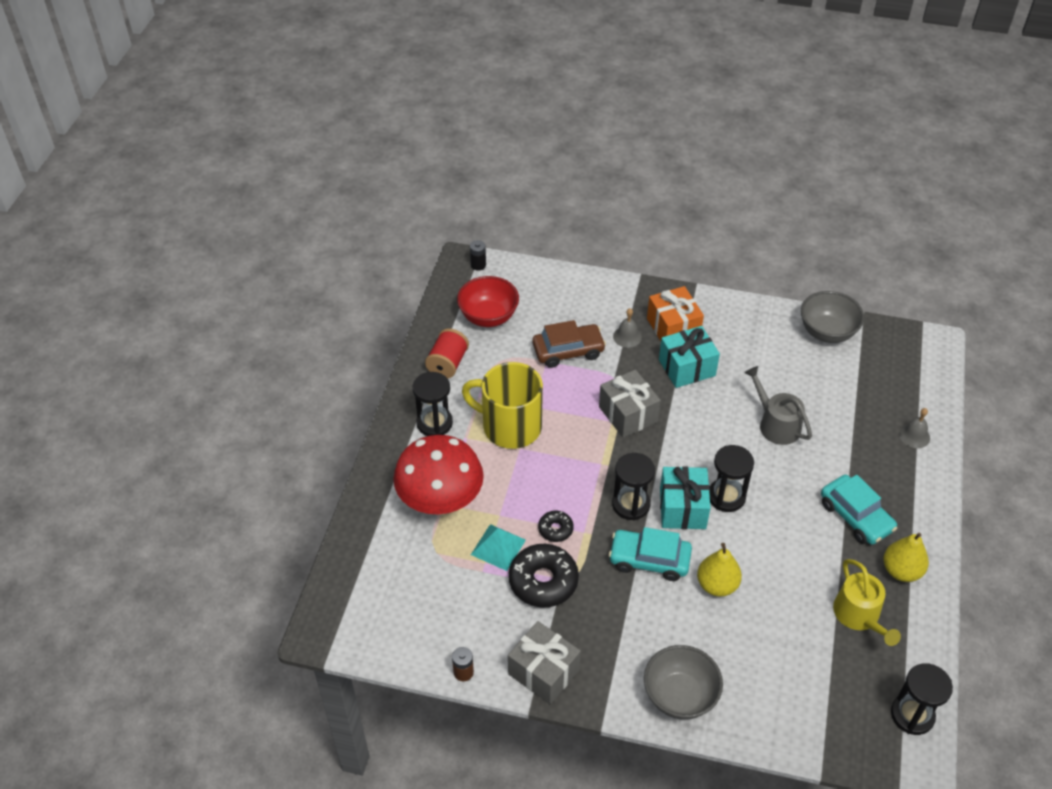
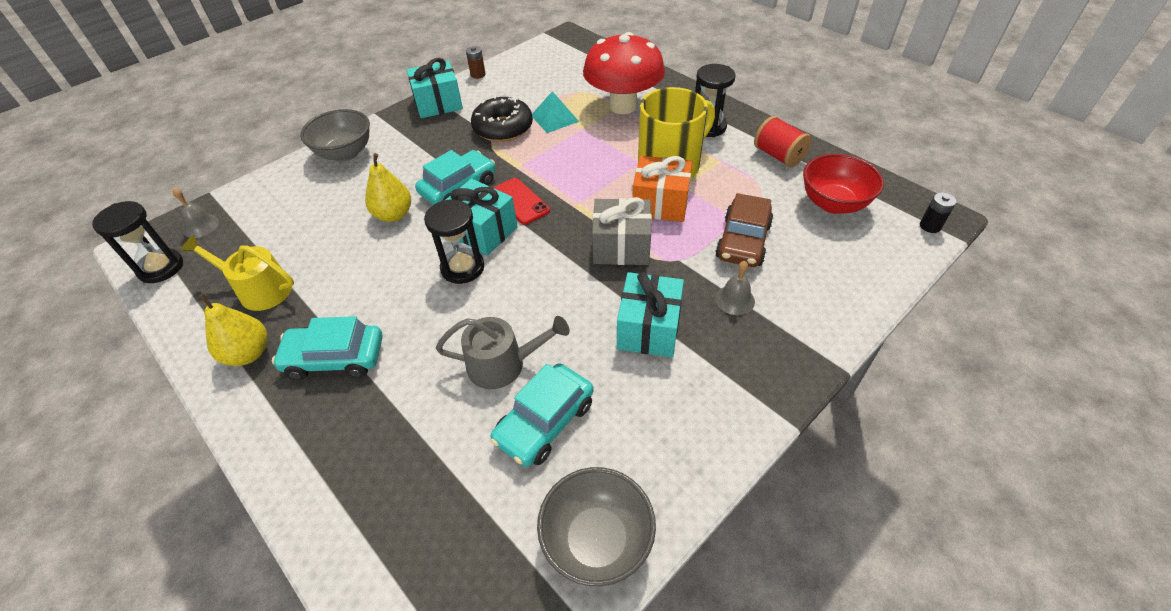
camera: 125 degrees right, 0 degrees up
grey gift [508,621,581,705] -> turquoise gift [407,58,463,118]
black donut [538,511,574,542] -> none
black hourglass [612,453,655,520] -> red phone [494,178,550,225]
orange gift [647,286,704,341] -> orange gift moved to [632,156,692,222]
grey bell [899,408,930,448] -> grey bell moved to [173,188,219,238]
none -> turquoise car [490,363,594,467]

